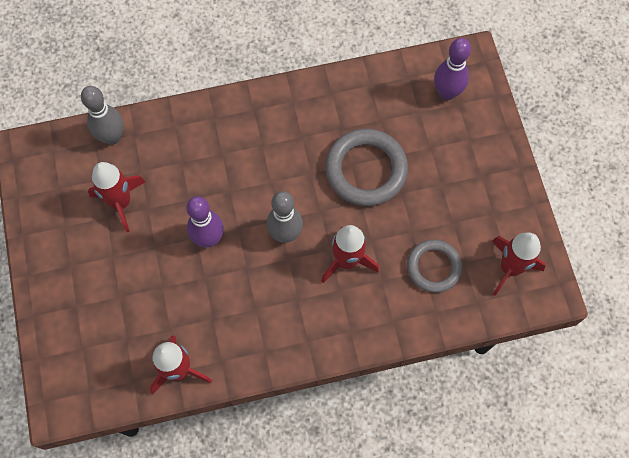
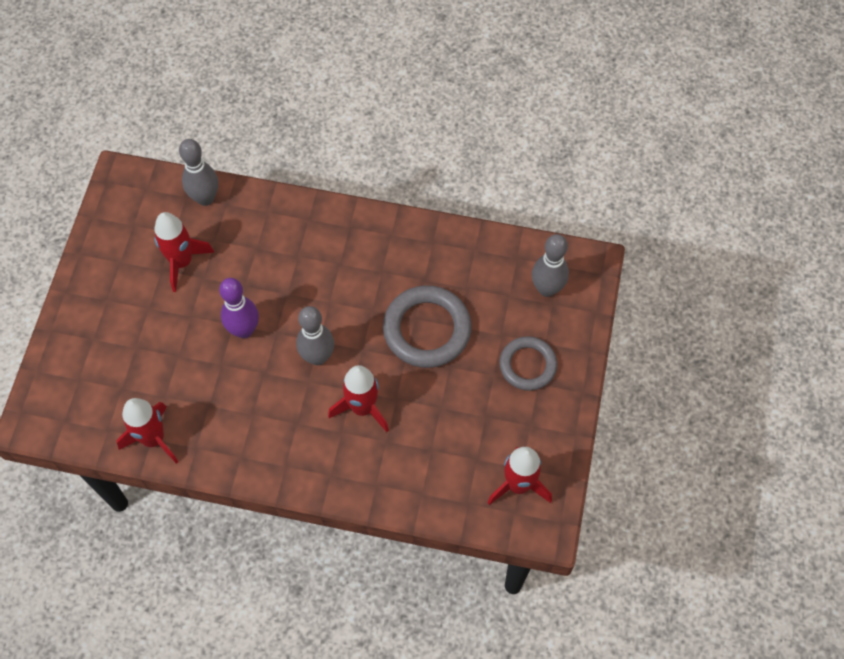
camera: 25 degrees right, 5 degrees down
grey ring [407,239,462,293] -> grey ring moved to [499,336,557,391]
purple bowling pin [434,38,471,100] -> grey bowling pin [532,234,569,297]

